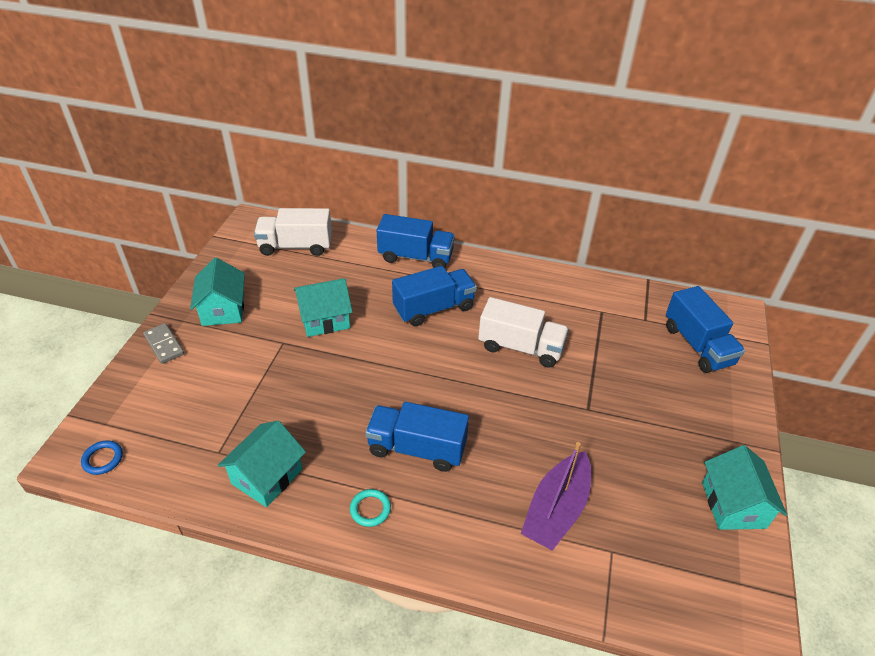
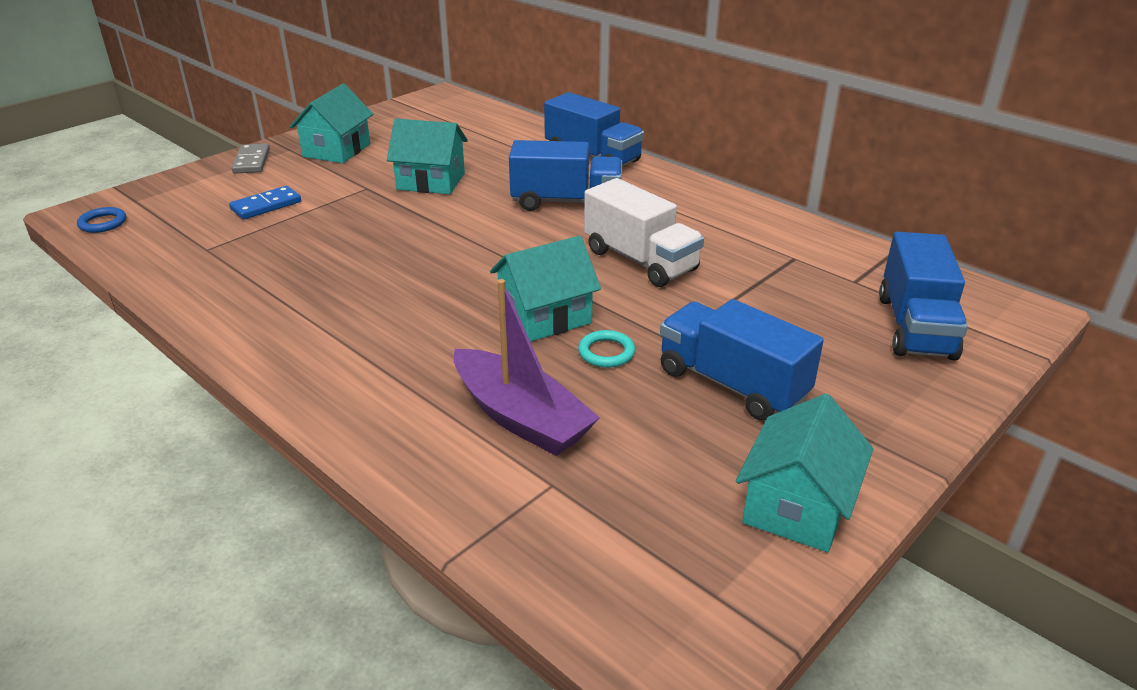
camera: 30 degrees right, 10 degrees down
turquoise house [218,421,306,507] -> turquoise house moved to [490,236,601,342]
white truck [254,208,332,256] -> none
turquoise ring [350,489,391,527] -> turquoise ring moved to [578,330,635,368]
blue truck [365,402,469,472] -> blue truck moved to [660,299,824,421]
purple boat [521,442,591,551] -> purple boat turned 105 degrees counterclockwise [454,279,600,456]
none -> blue domino [229,186,301,220]

